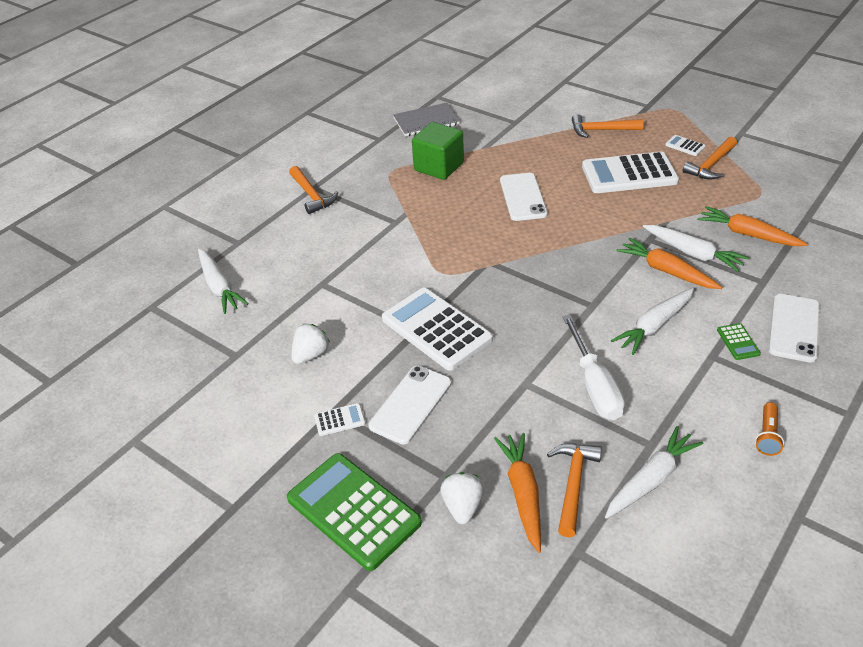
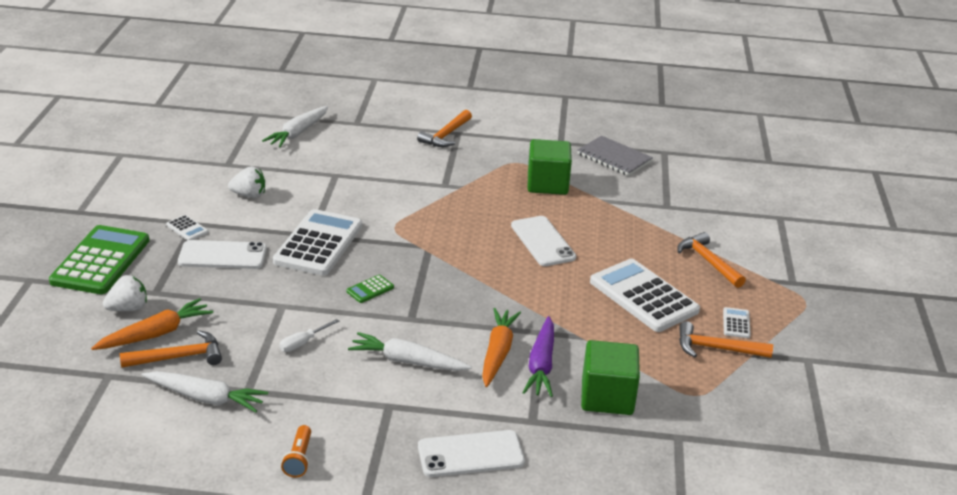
camera: 55 degrees right, 10 degrees down
white phone [500,173,548,221] -> white phone turned 75 degrees counterclockwise [511,216,576,266]
white screwdriver [562,315,625,420] -> white screwdriver [279,319,339,352], size x0.51
white carrot [643,225,749,272] -> purple carrot [522,316,554,397]
orange carrot [698,206,808,246] -> green cube [581,340,640,415]
green calculator [717,323,761,360] -> green calculator moved to [346,275,394,303]
orange flashlight [755,402,784,456] -> orange flashlight turned 75 degrees counterclockwise [281,425,311,478]

